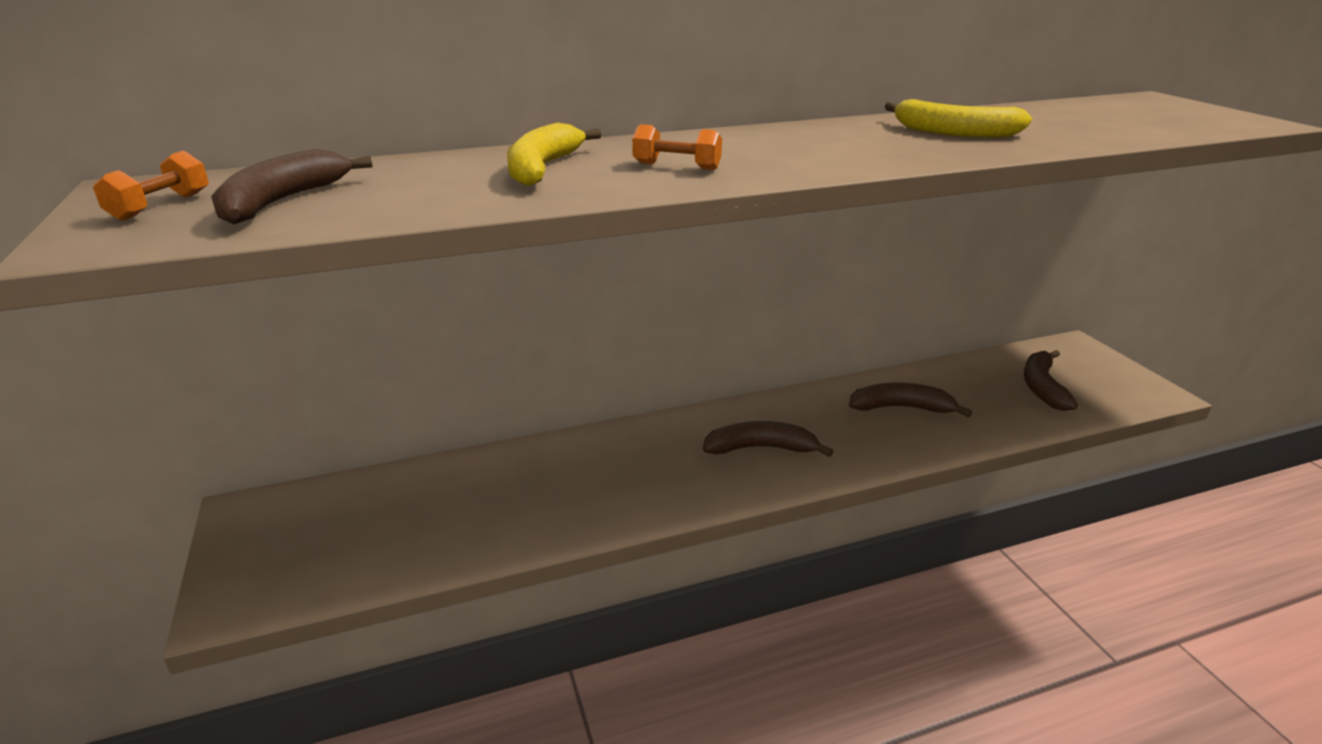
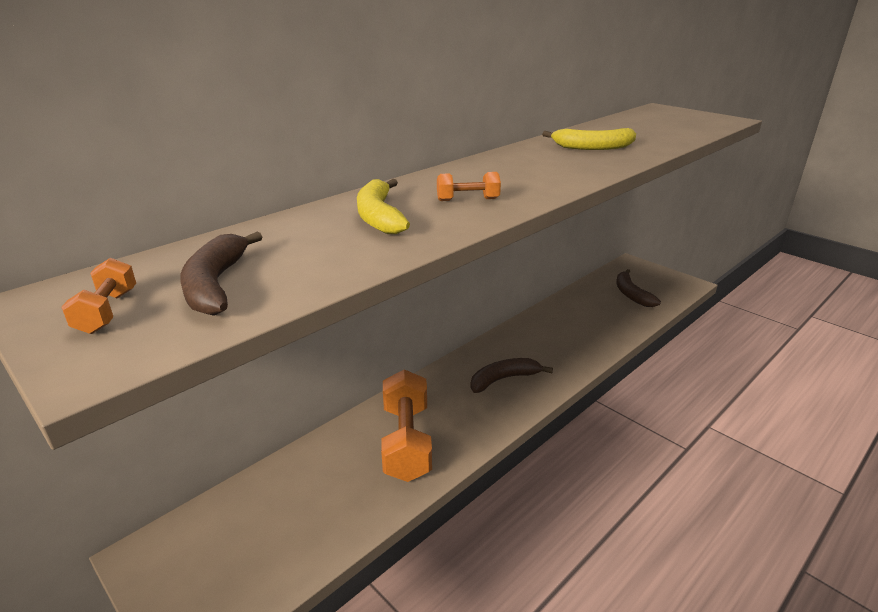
camera: 25 degrees left, 0 degrees up
brown banana [849,383,972,418] -> none
none -> orange dumbbell [381,369,432,482]

